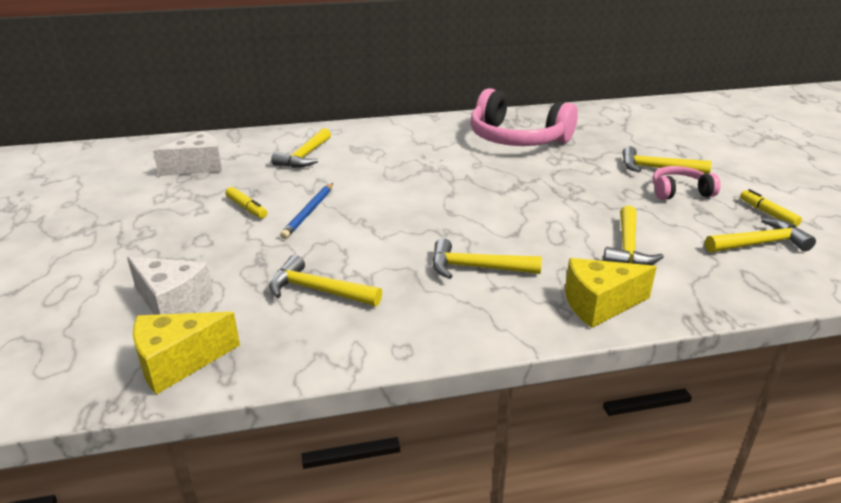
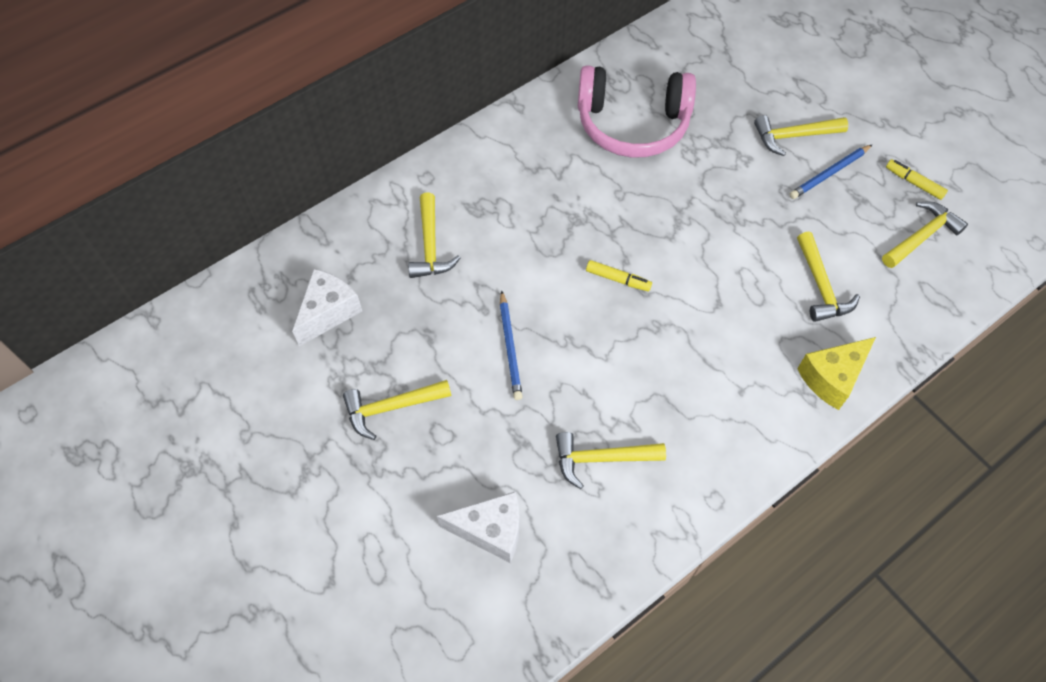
camera: 25 degrees left, 30 degrees up
yellow cheese [133,312,240,395] -> none
yellow marker [226,187,267,218] -> yellow marker moved to [586,260,652,291]
yellow hammer [432,238,542,279] -> yellow hammer moved to [343,380,451,440]
pink headphones [652,166,721,200] -> blue pencil [789,144,873,199]

